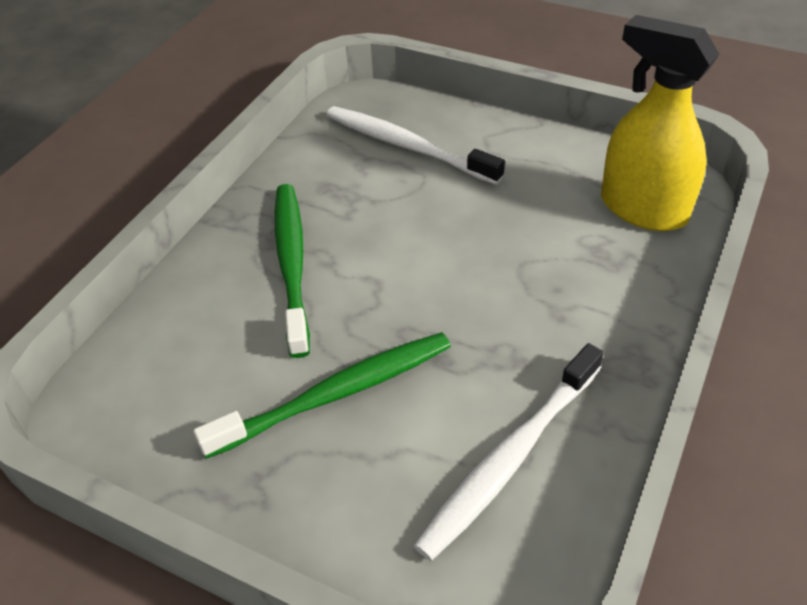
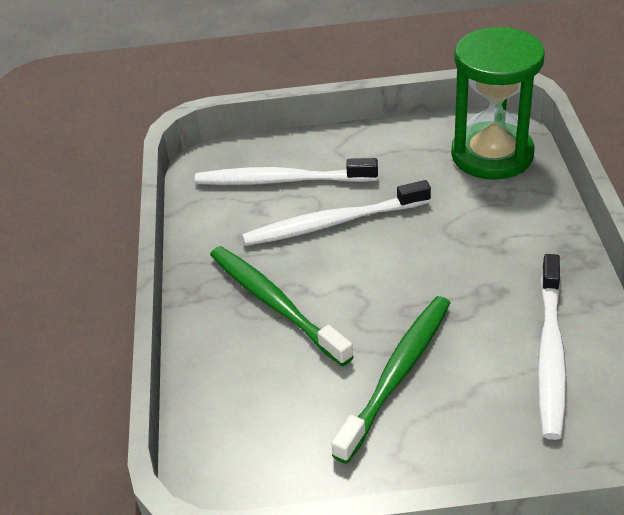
camera: 30 degrees left, 5 degrees down
yellow spray bottle [601,15,719,231] -> green hourglass [451,27,545,180]
none -> white toothbrush [242,180,431,246]

